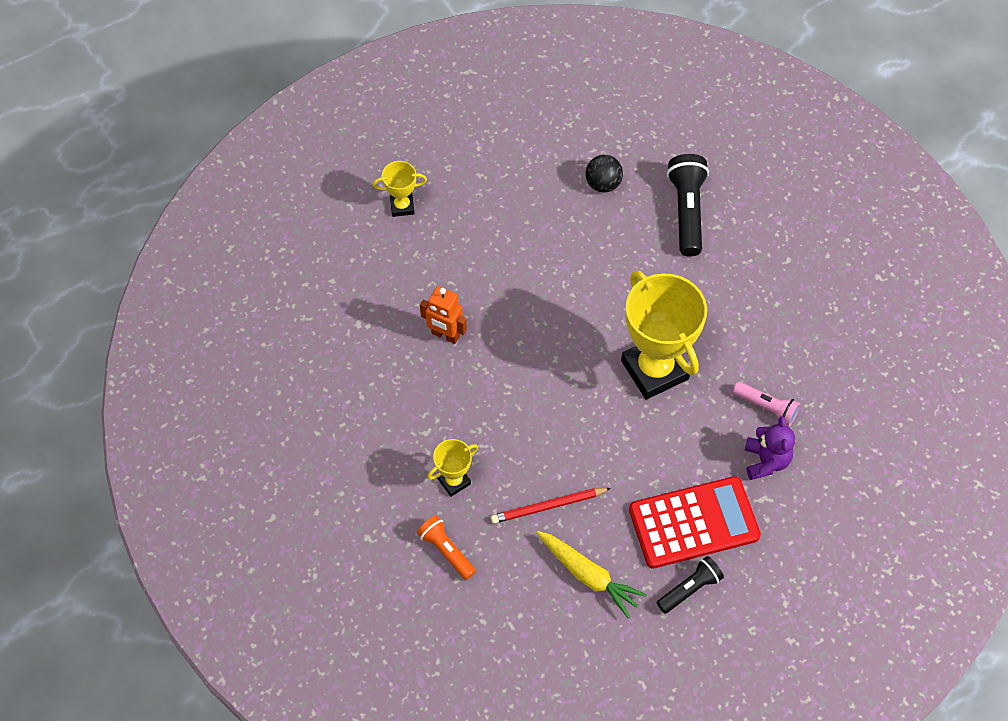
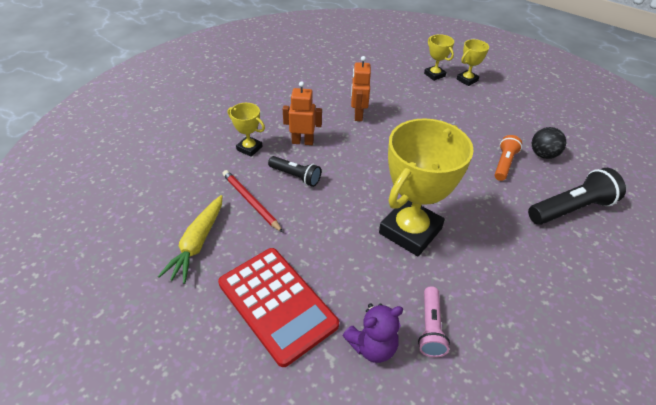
camera: 65 degrees right, 15 degrees down
orange flashlight [417,515,476,580] -> orange flashlight moved to [494,135,522,181]
black flashlight [657,556,724,614] -> black flashlight moved to [268,156,321,187]
none -> orange robot [283,81,322,145]
none -> yellow trophy [457,39,489,86]

